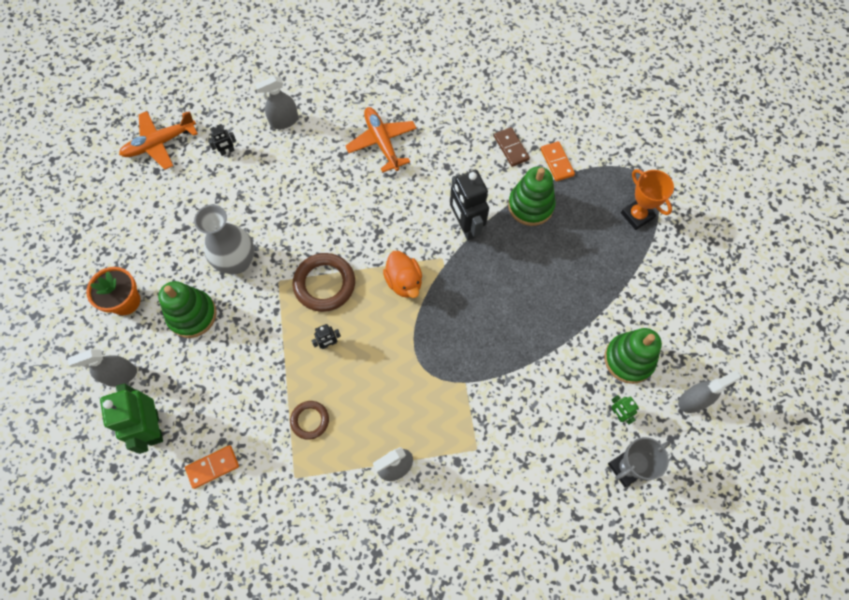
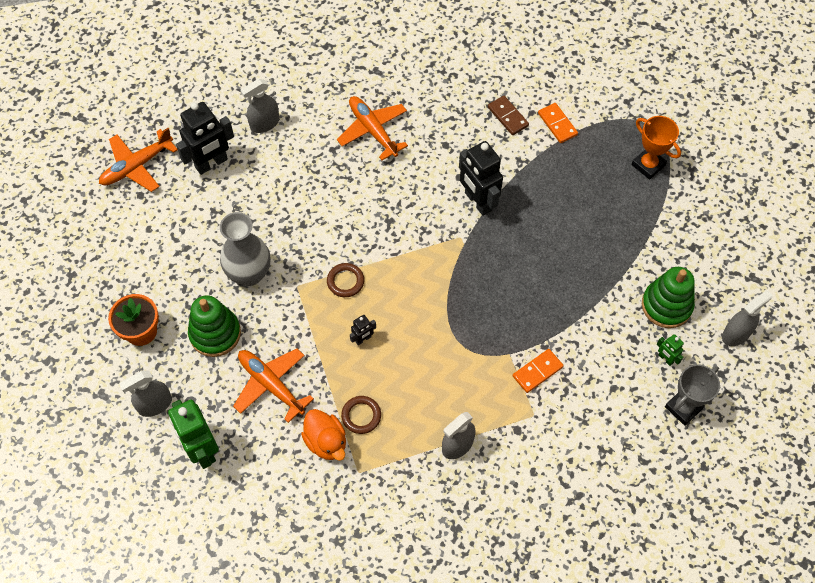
camera: 10 degrees left, 5 degrees down
orange domino [185,445,239,489] -> orange domino moved to [513,349,564,393]
black robot [208,124,236,156] -> black robot [176,102,234,175], size x2.13
brown ring [292,253,355,312] -> brown ring [327,263,364,297], size x0.58
orange duck [383,251,422,298] -> orange duck moved to [301,409,346,461]
green stacking toy [508,166,556,226] -> none
none -> orange plane [233,349,314,423]

